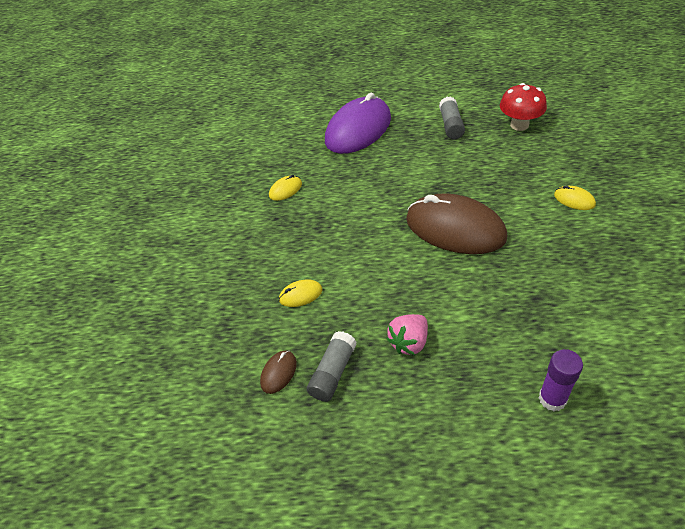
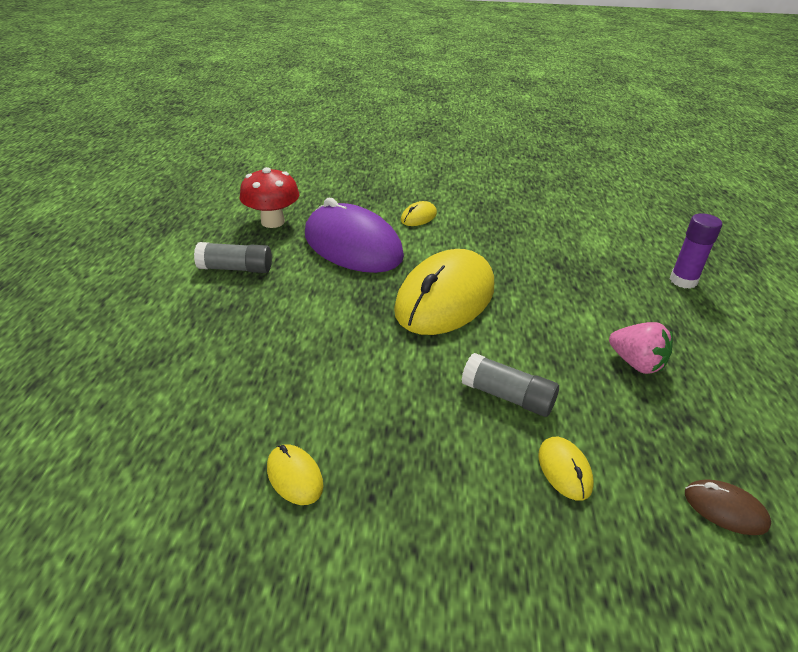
camera: 90 degrees left, 10 degrees down
grey glue stick [307,331,357,402] -> grey glue stick moved to [461,353,559,417]
purple mouse [325,93,391,154] -> purple mouse moved to [305,198,404,273]
brown mouse [406,193,508,254] -> yellow mouse [394,249,494,335]

